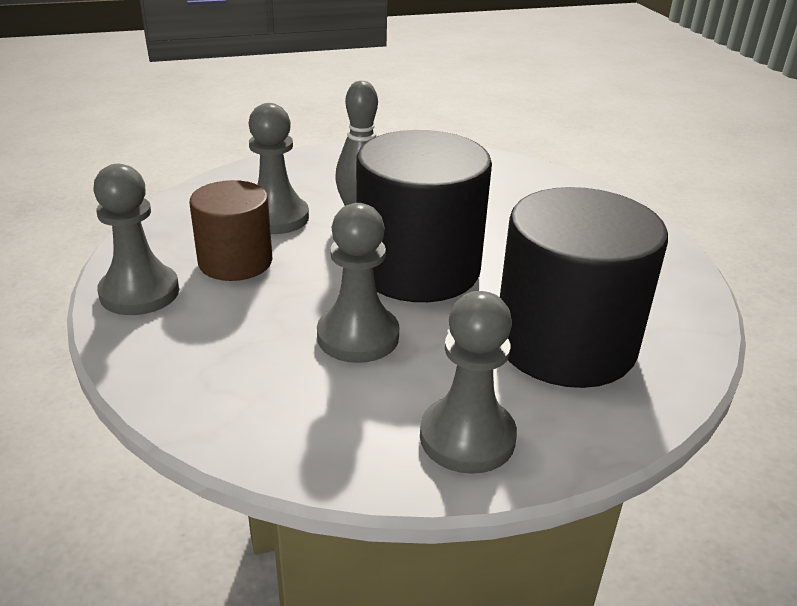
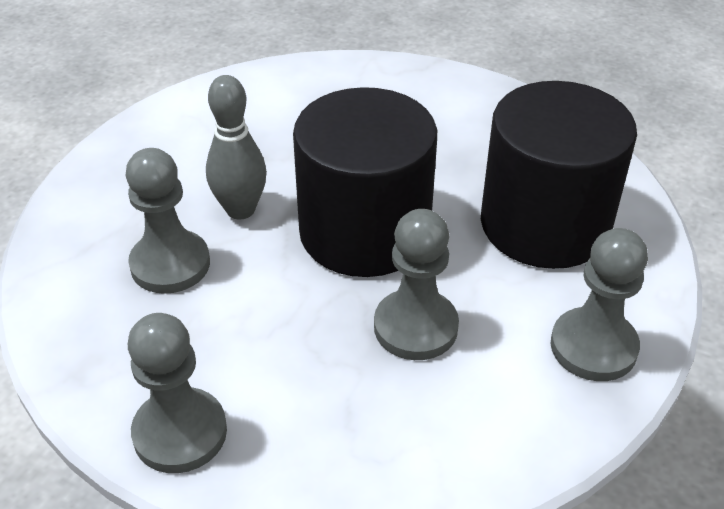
camera: 45 degrees left, 10 degrees up
brown cylinder [189,180,272,281] -> none

